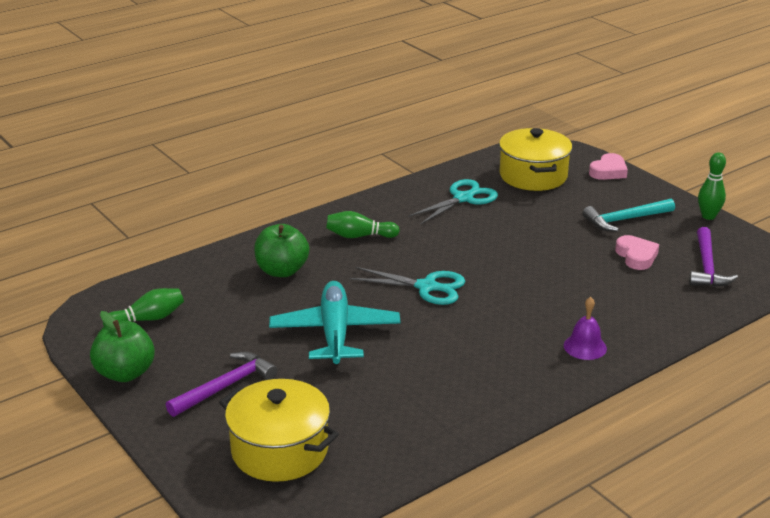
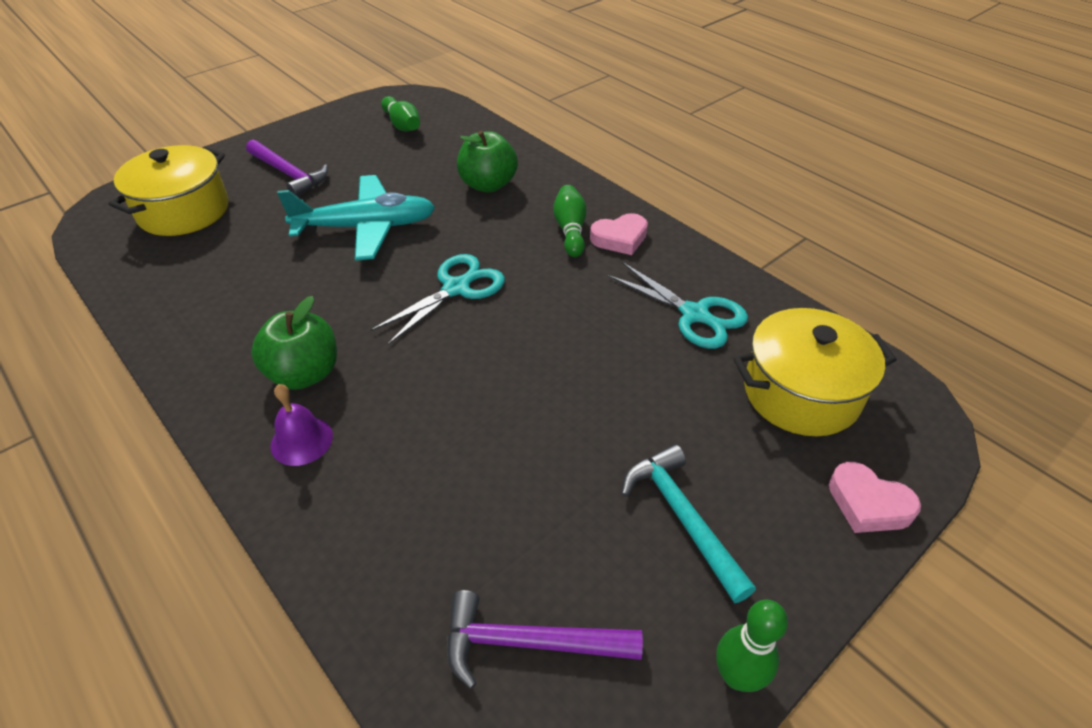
camera: 85 degrees right, 15 degrees up
green apple [90,311,155,382] -> green apple moved to [251,296,337,390]
turquoise scissors [349,267,465,305] -> turquoise scissors turned 150 degrees counterclockwise [370,254,505,345]
pink heart [615,235,659,270] -> pink heart moved to [590,213,648,255]

